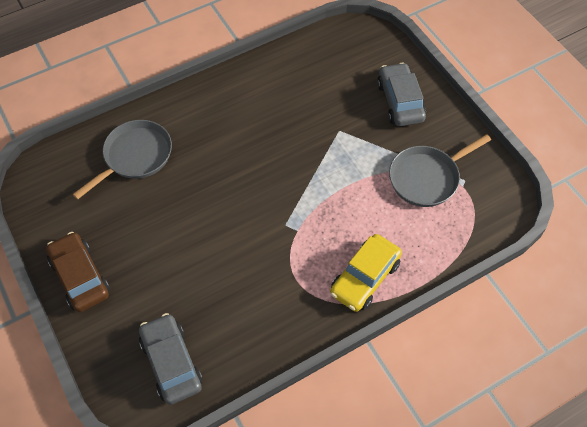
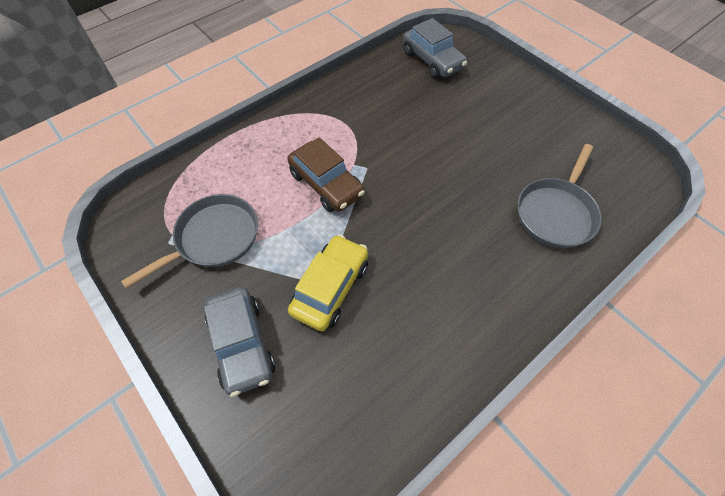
camera: 170 degrees right, 0 degrees up
brown car [46,232,110,312] -> brown car moved to [287,137,365,212]
yellow car [330,234,402,312] -> yellow car moved to [288,235,368,331]

